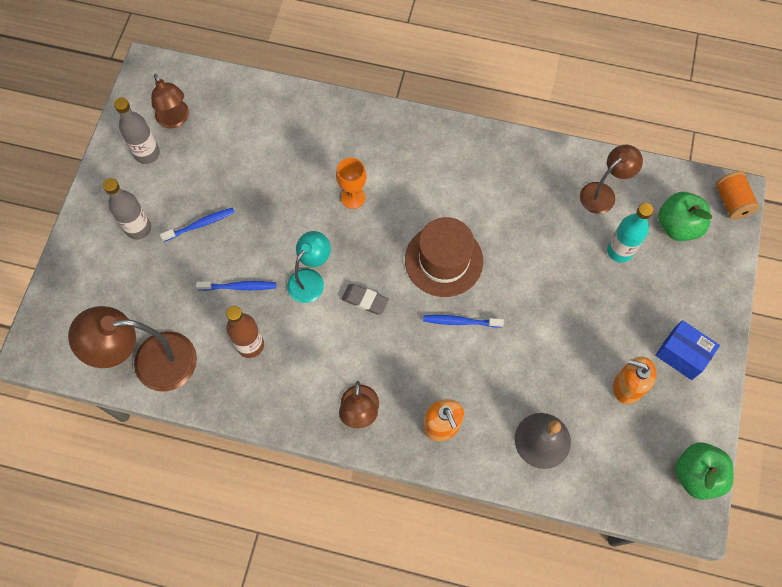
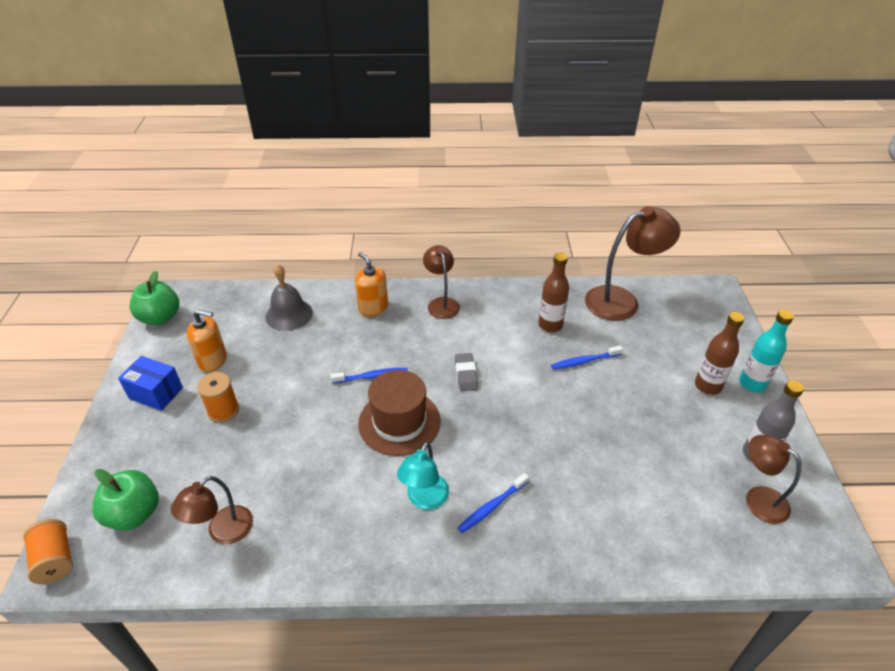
camera: 165 degrees right, 25 degrees down
grey bottle [103,178,151,240] -> brown bottle [695,312,745,395]
blue toothbrush [160,207,235,242] -> blue toothbrush moved to [458,473,529,533]
turquoise lamp [287,231,331,303] -> turquoise lamp moved to [397,442,449,510]
orange goblet [336,158,367,209] -> none
grey eraser [341,284,389,314] -> grey eraser turned 75 degrees clockwise [455,353,478,391]
turquoise bottle [607,203,653,263] -> turquoise bottle moved to [739,310,794,392]
none -> orange spool [197,372,239,423]

